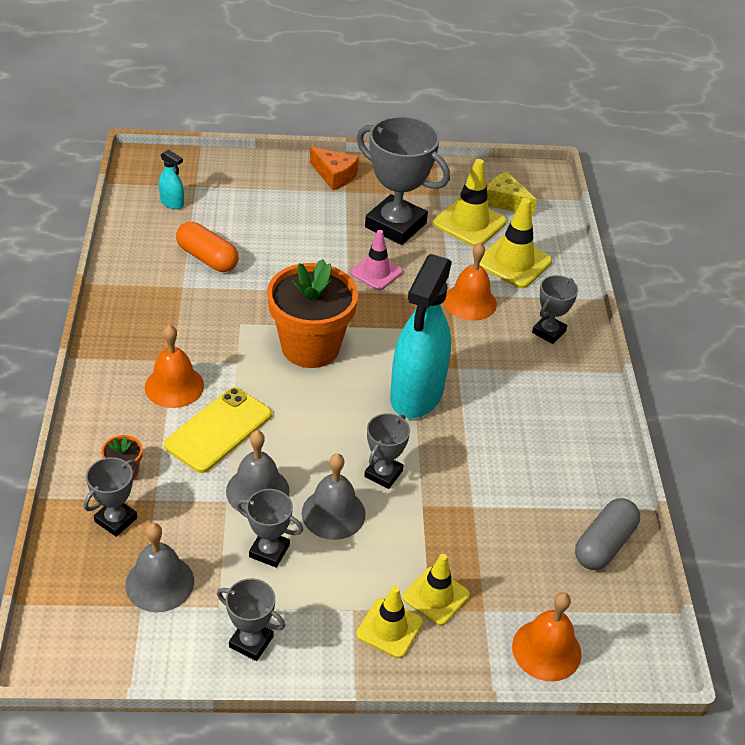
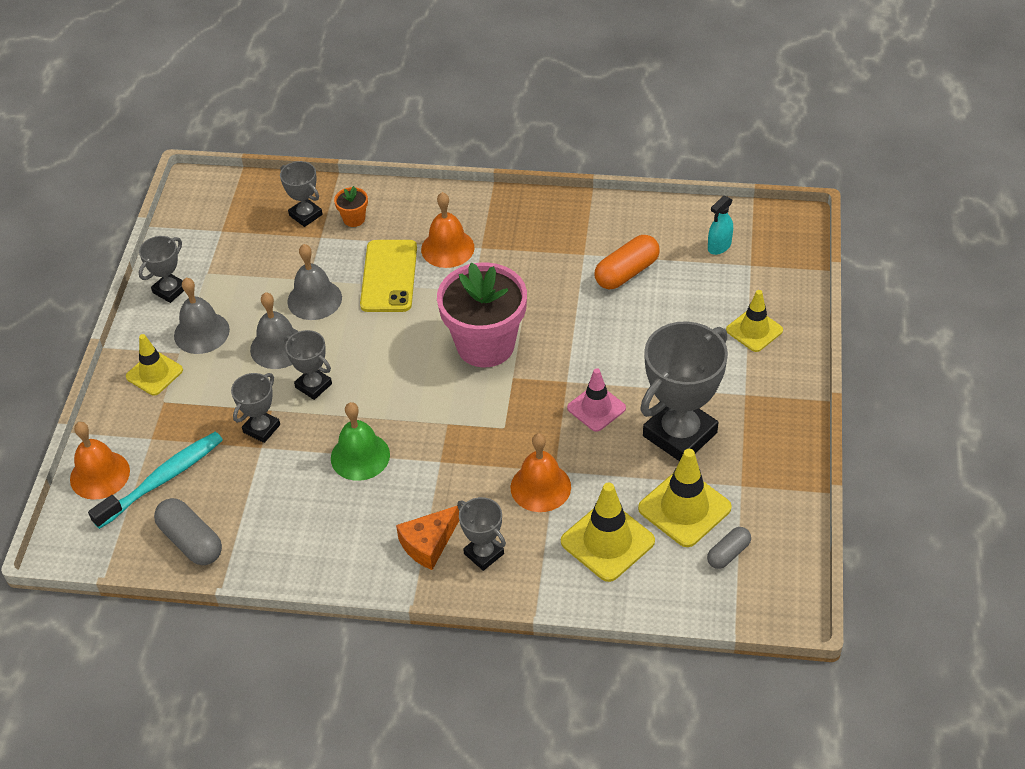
camera: 105 degrees right, 5 degrees up
grey bell [125,523,194,612] -> grey bell moved to [174,278,230,354]
yellow phone [164,387,272,473] -> yellow phone turned 45 degrees clockwise [360,240,417,312]
grey trophy [236,489,303,568] -> grey trophy moved to [231,373,280,443]
orange flower pot [267,259,358,368] -> pink flower pot [437,262,527,367]
orange cheese [310,147,359,190] -> orange cheese moved to [396,506,459,570]
turquoise spray bottle [390,254,452,419] -> none
yellow traffic cone [403,554,470,626] -> yellow traffic cone moved to [726,290,783,352]
yellow cheese [487,172,537,215] -> grey capsule [707,527,751,569]
none -> turquoise toothbrush [88,432,223,529]
none -> green bell [331,402,390,481]

